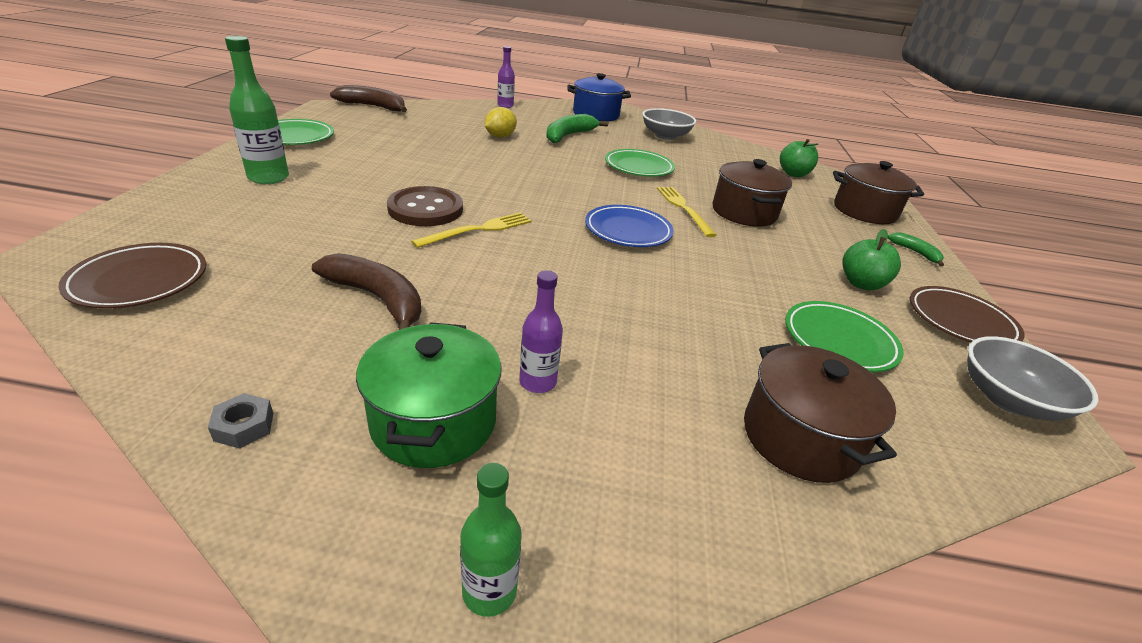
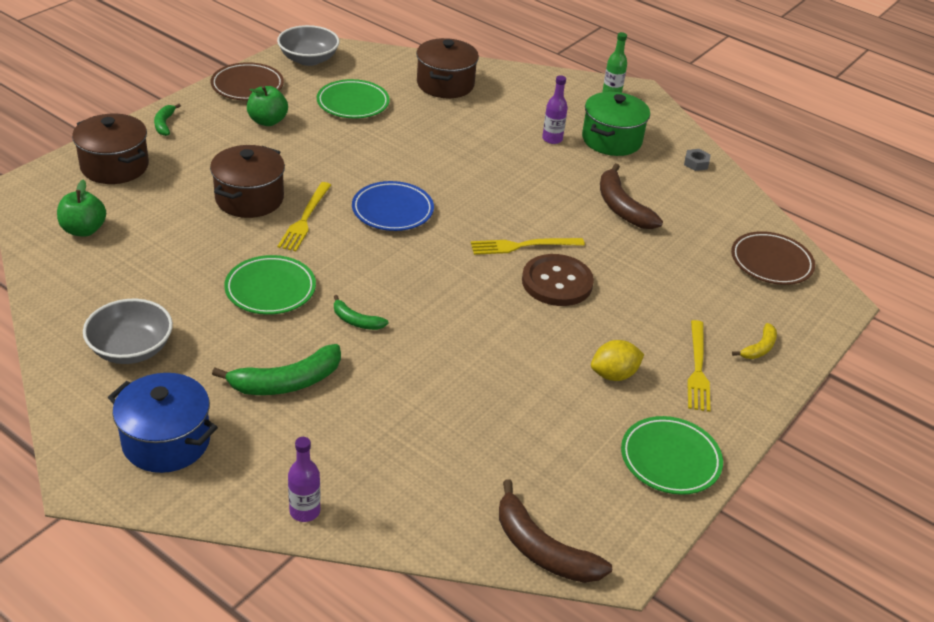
camera: 150 degrees left, 5 degrees up
green bottle [225,36,289,184] -> yellow fork [687,320,711,412]
yellow lemon [485,107,517,138] -> yellow lemon moved to [591,340,644,381]
none -> green banana [334,295,389,330]
none -> yellow banana [732,323,777,359]

